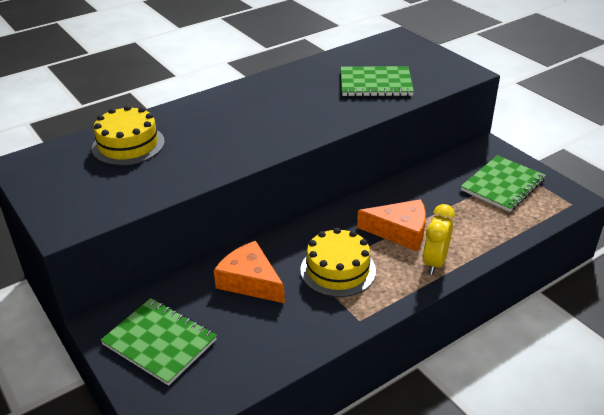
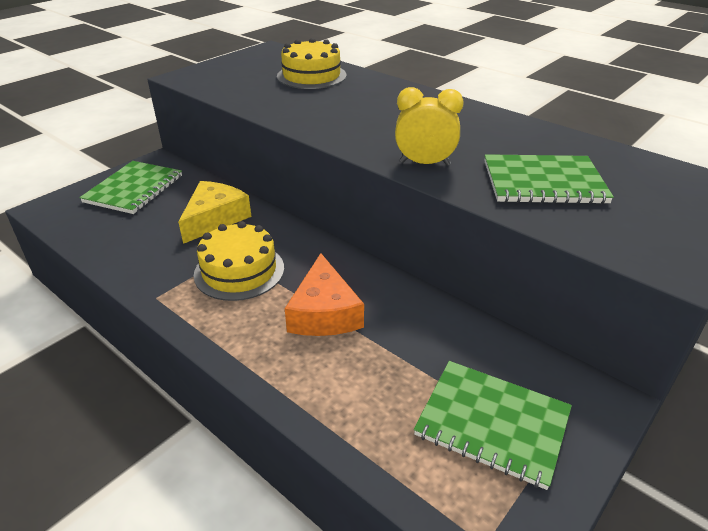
camera: 75 degrees right, 0 degrees up
orange cheese [214,241,285,303] -> yellow cheese [178,181,252,244]
green notebook [341,66,414,96] -> green notebook turned 75 degrees counterclockwise [485,154,614,204]
yellow clock [423,204,455,275] -> yellow clock moved to [395,87,464,166]

